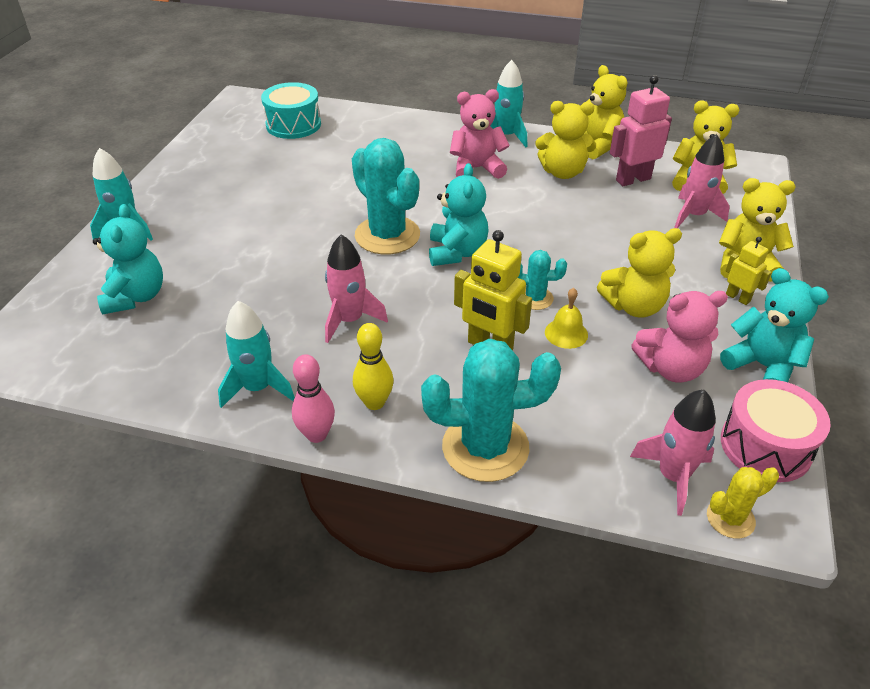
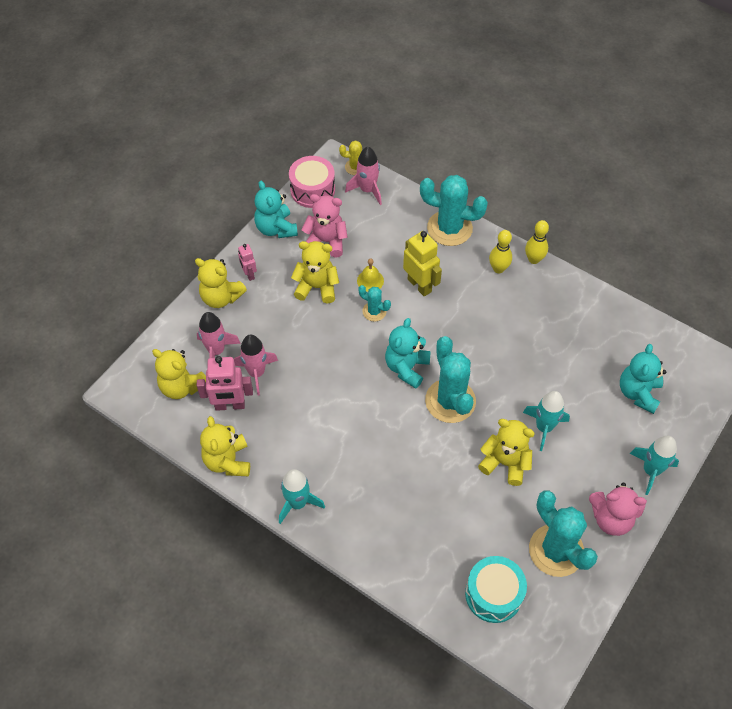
camera: 160 degrees left, 15 degrees up
turquoise rocket [218,301,295,408] -> turquoise rocket moved to [523,391,570,451]
pink bowling pin [292,354,335,443] -> yellow bowling pin [525,220,549,264]
pink rocket [325,234,388,343] -> pink rocket moved to [234,335,278,395]
pink teddy bear [450,89,510,179] -> pink teddy bear moved to [589,483,647,536]
yellow teddy bear [535,101,596,179] -> yellow teddy bear moved to [478,419,535,486]
yellow robot [726,237,772,305] -> pink robot [238,244,257,281]
none -> turquoise cactus [529,490,598,577]

